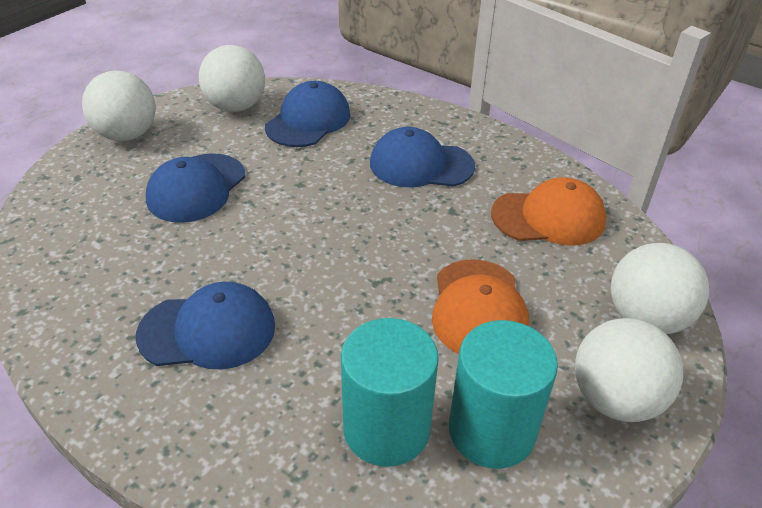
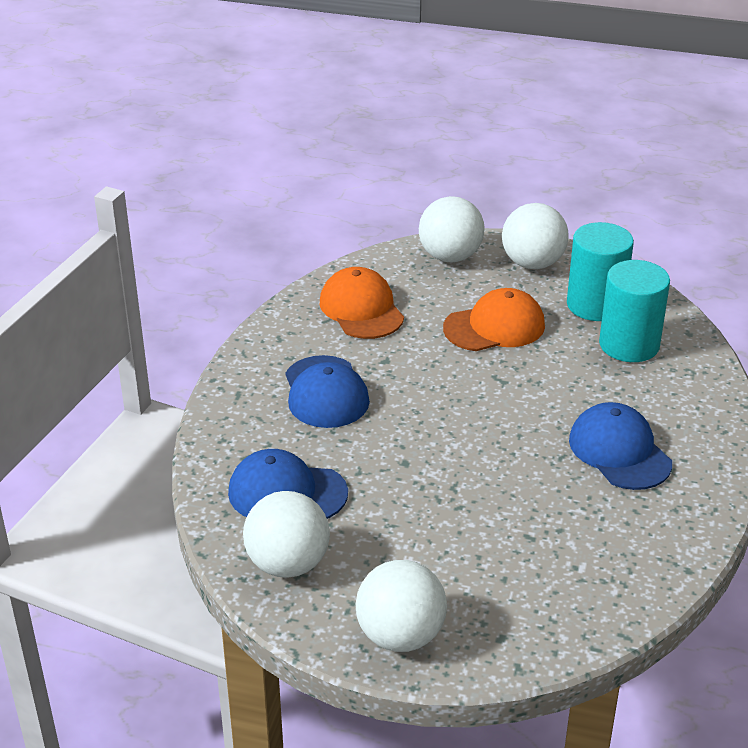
camera: 110 degrees left, 5 degrees down
blue cap [146,153,245,223] -> none

